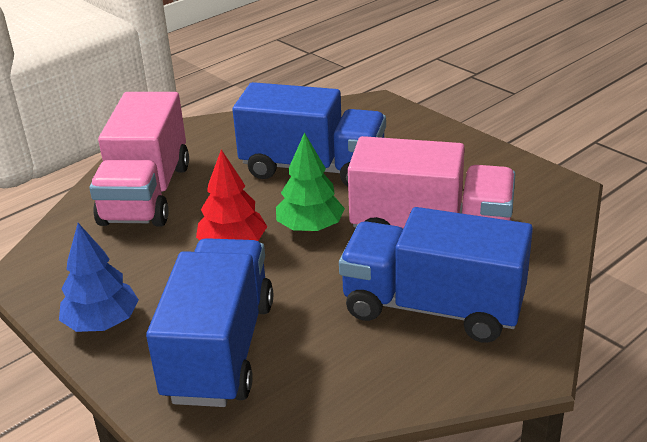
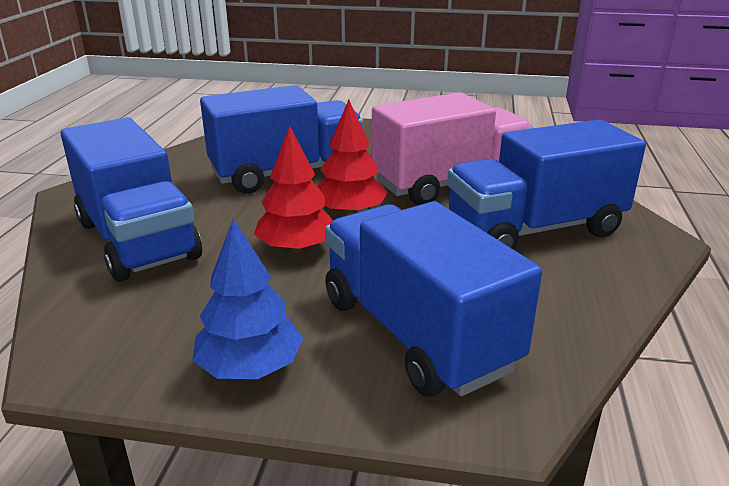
camera: 40 degrees left, 5 degrees down
pink truck [89,92,189,227] -> blue truck [61,117,202,282]
green tree [276,132,345,232] -> red tree [317,100,388,216]

